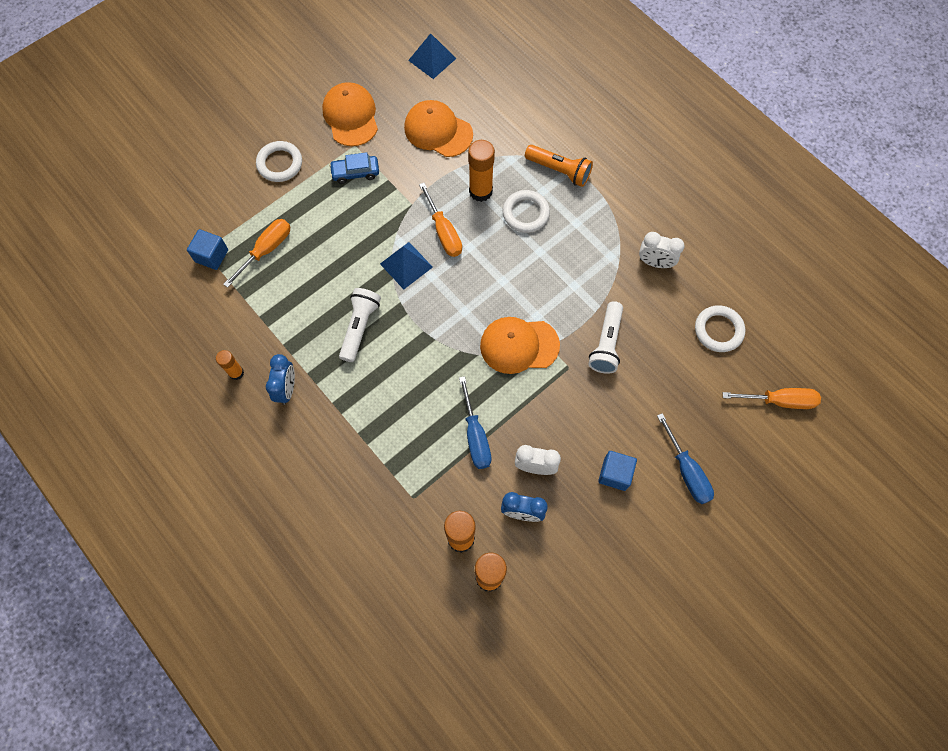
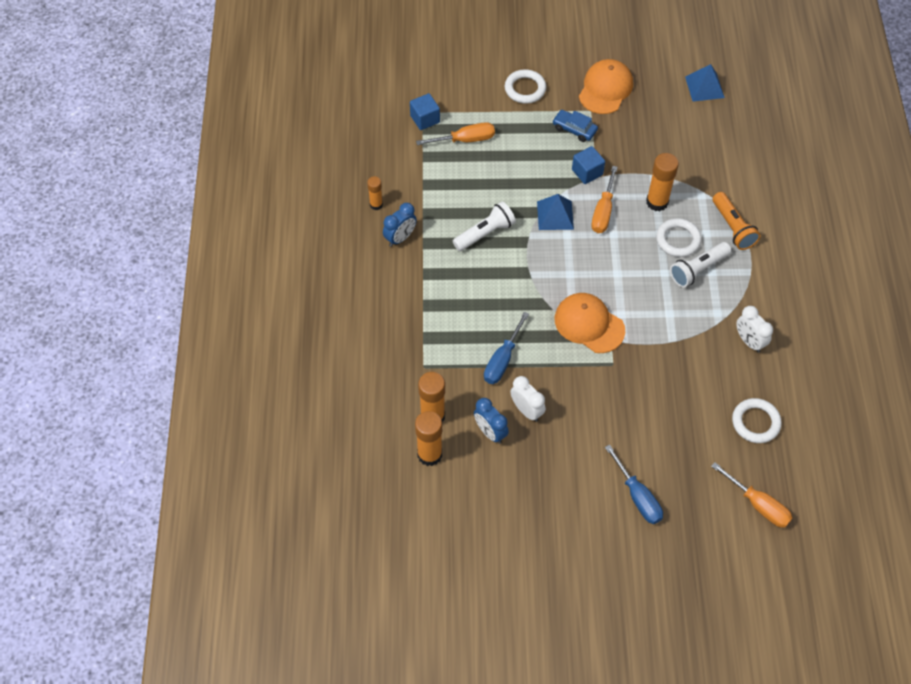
camera: 40 degrees right, 10 degrees down
orange cap [404,100,473,157] -> none
white flashlight [588,301,623,374] -> white flashlight moved to [670,242,731,287]
blue cube [598,451,637,491] -> blue cube moved to [572,146,605,184]
blue screwdriver [657,413,714,504] -> blue screwdriver turned 45 degrees counterclockwise [605,444,663,524]

